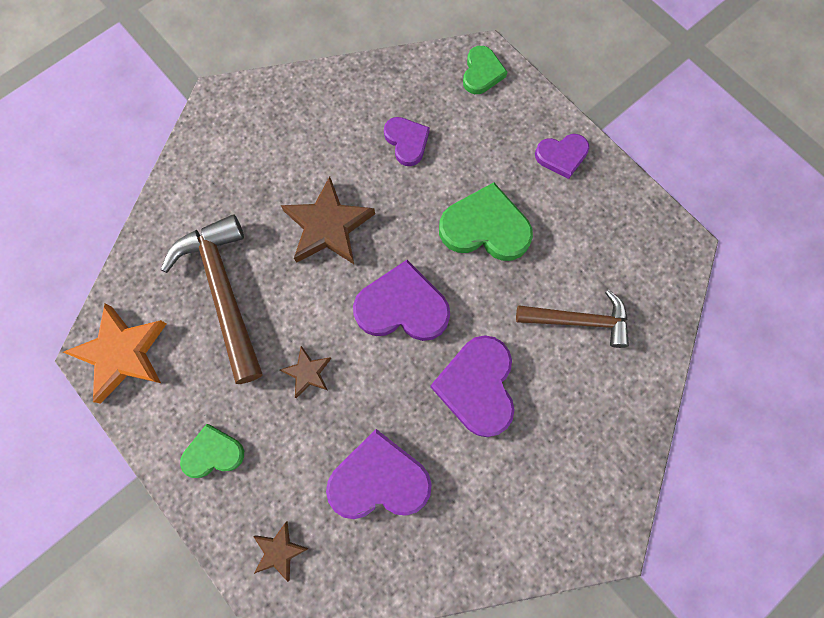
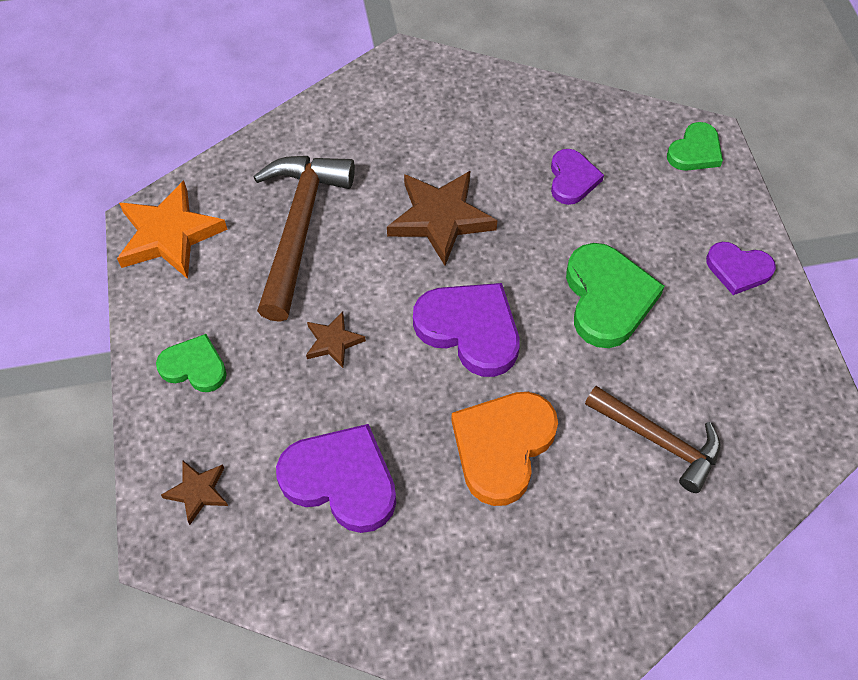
camera: 30 degrees right, 15 degrees down
purple heart [430,335,515,437] -> orange heart [451,392,558,506]
green heart [439,182,533,261] -> green heart turned 45 degrees clockwise [566,243,665,348]

